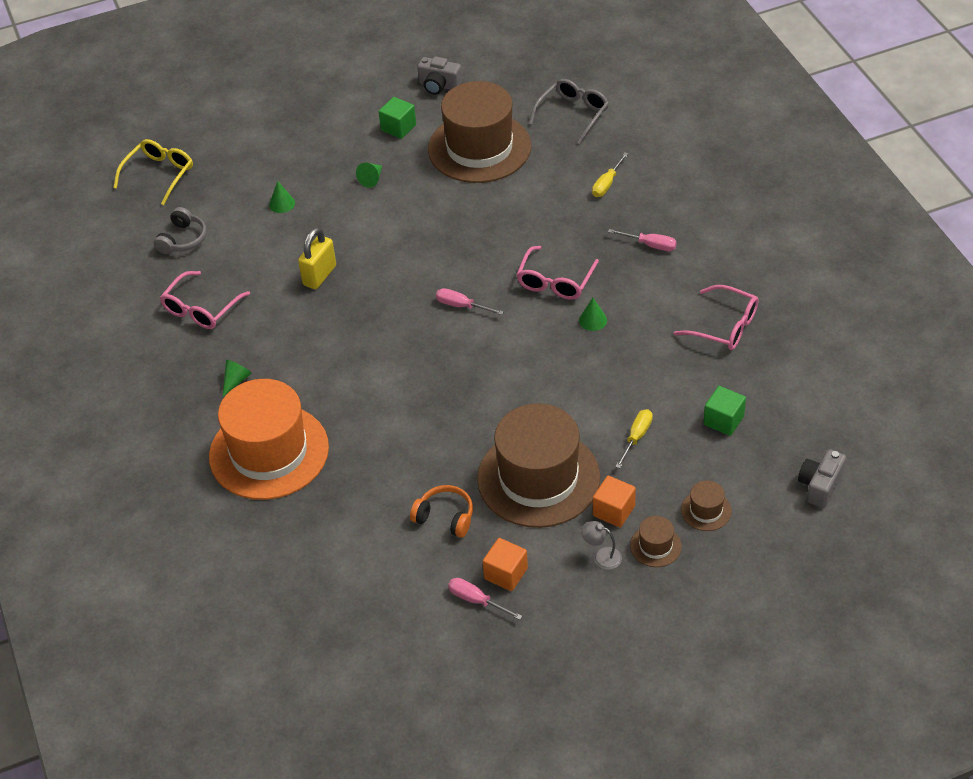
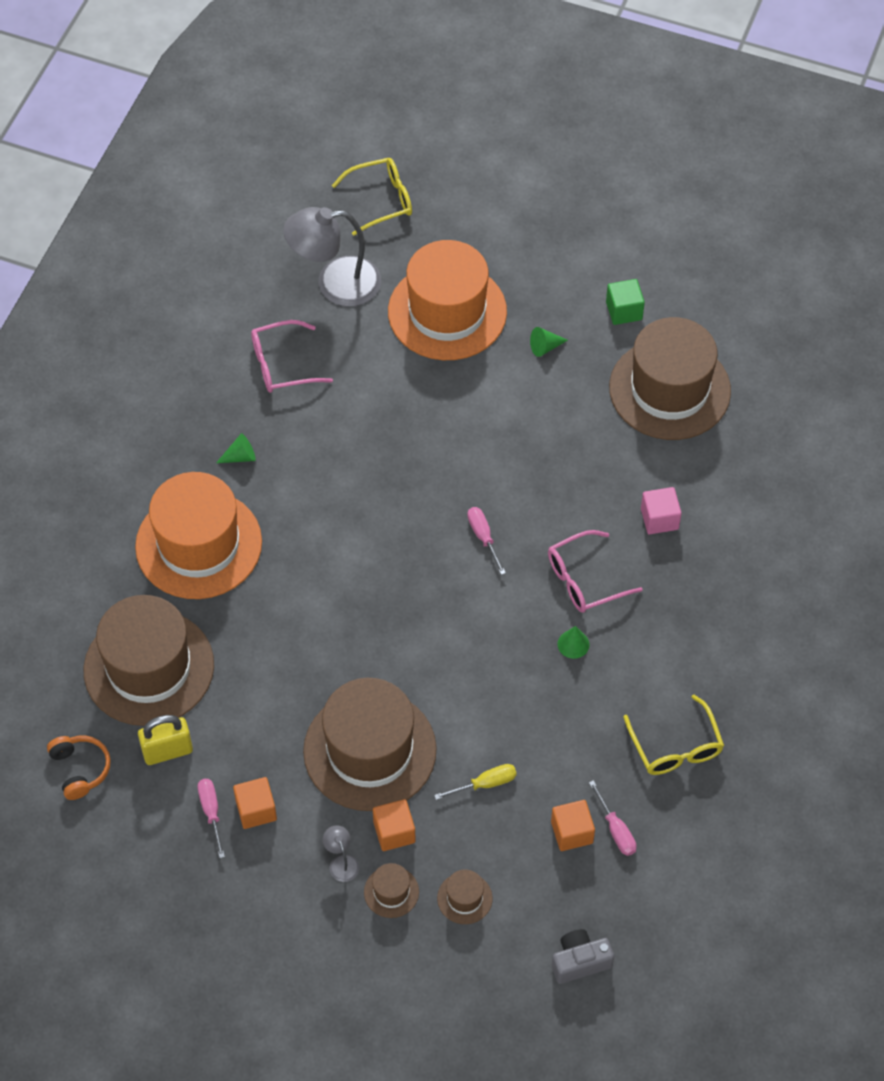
camera: 40 degrees right, 10 degrees up
grey headphones [154,207,207,254] -> grey lamp [283,207,381,306]
green cone [269,181,295,213] -> orange hat [388,240,507,360]
yellow padlock [298,227,336,289] -> yellow padlock moved to [138,715,193,765]
orange headphones [410,485,473,538] -> orange headphones moved to [47,736,111,800]
grey camera [417,56,462,95] -> none
grey glasses [529,79,609,144] -> none
yellow screwdriver [592,152,628,197] -> none
pink screwdriver [608,229,677,251] -> pink screwdriver moved to [589,780,637,856]
pink glasses [674,285,758,350] -> yellow glasses [623,695,724,775]
green cube [703,386,746,436] -> orange cube [551,800,595,851]
none -> brown hat [84,595,214,726]
none -> pink cube [641,487,681,534]

